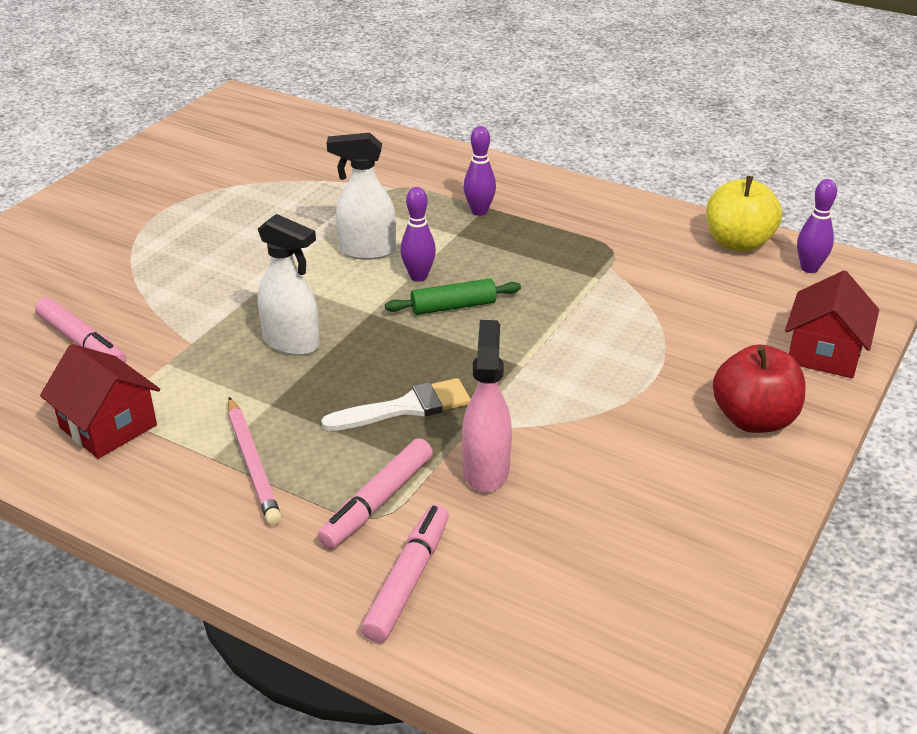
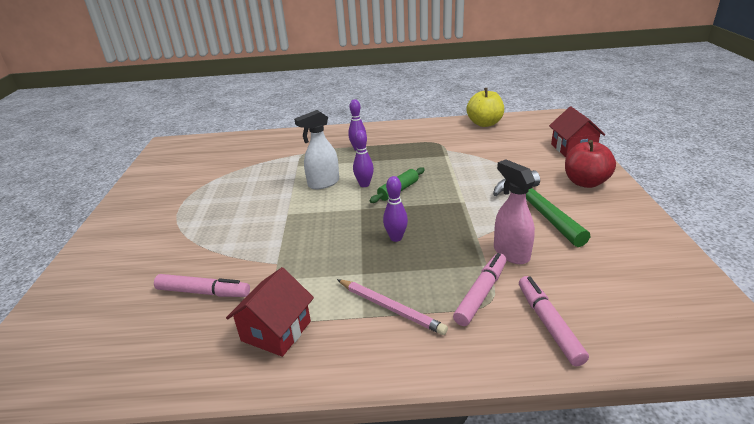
camera: 30 degrees left, 5 degrees down
red house [40,344,160,459] -> red house turned 75 degrees counterclockwise [226,267,314,357]
white spray bottle [258,214,320,356] -> none
pink marker [318,438,433,549] -> pink marker turned 150 degrees counterclockwise [453,253,507,326]
white brush [321,378,471,431] -> none
purple bowling pin [797,179,837,273] -> purple bowling pin moved to [383,176,408,242]
none -> green hammer [493,170,590,247]

